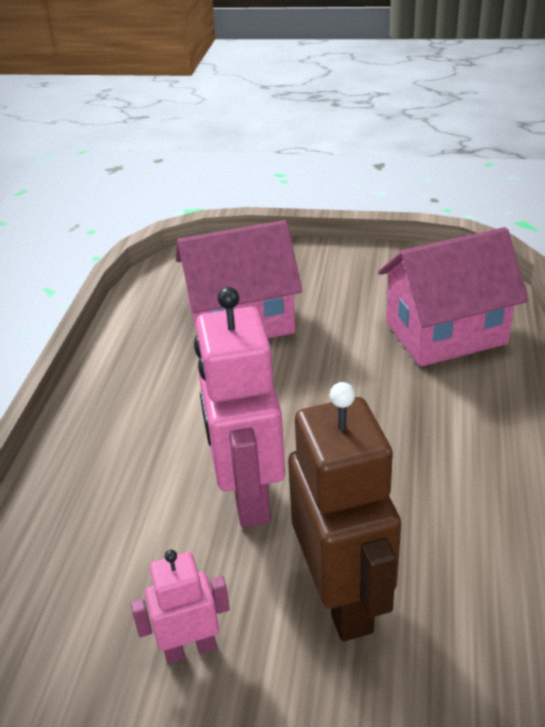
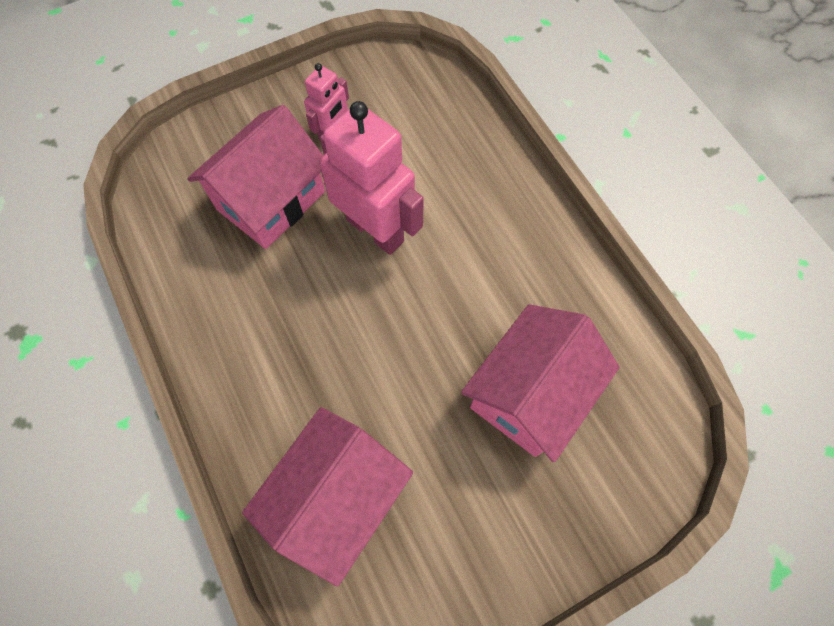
camera: 140 degrees right, 30 degrees up
brown robot [288,382,401,641] -> pink house [187,105,325,249]

